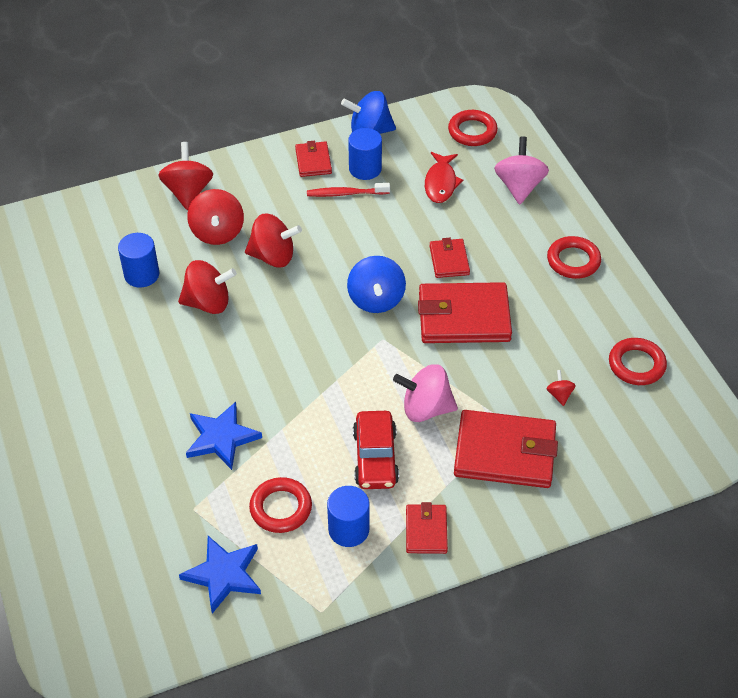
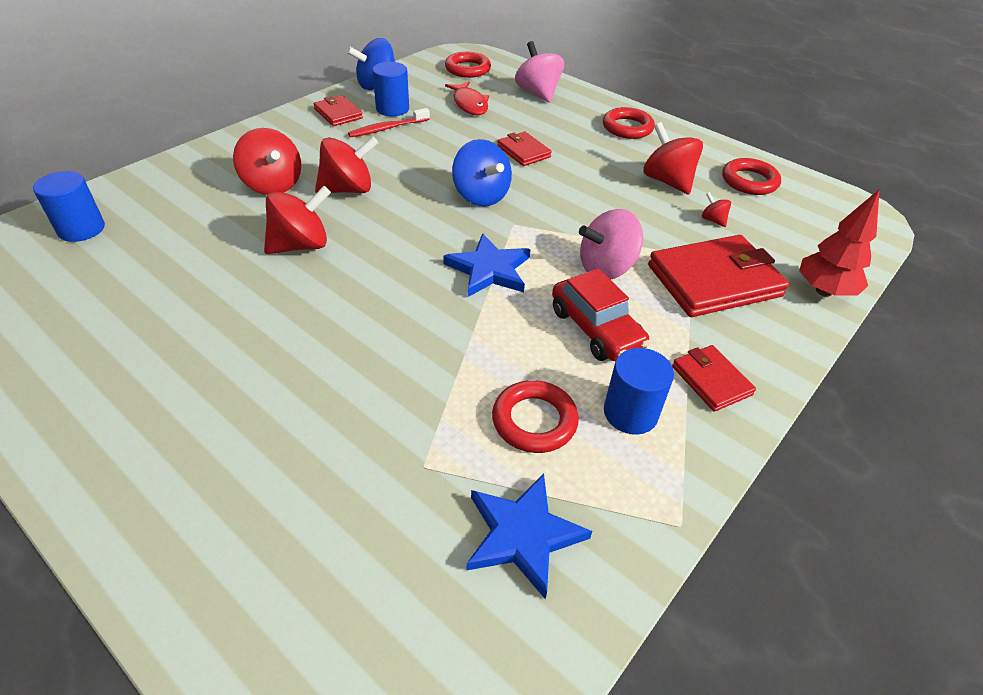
camera: 30 degrees left, 5 degrees down
blue cylinder [118,233,159,288] -> blue cylinder moved to [33,171,105,242]
red spinning top [158,142,213,210] -> red spinning top moved to [643,122,703,195]
blue star [186,402,262,470] -> blue star moved to [443,233,531,297]
red wallet [418,282,512,343] -> none
none -> red tree [799,189,880,297]

